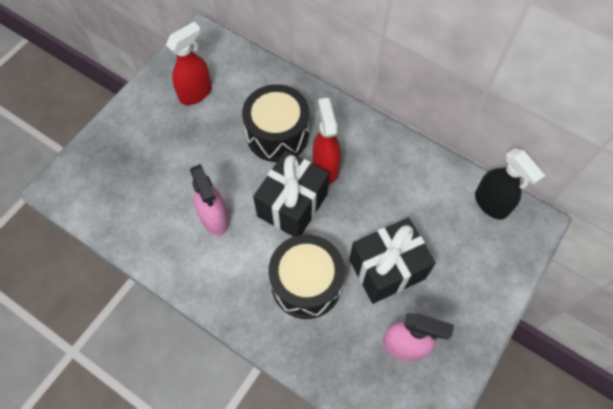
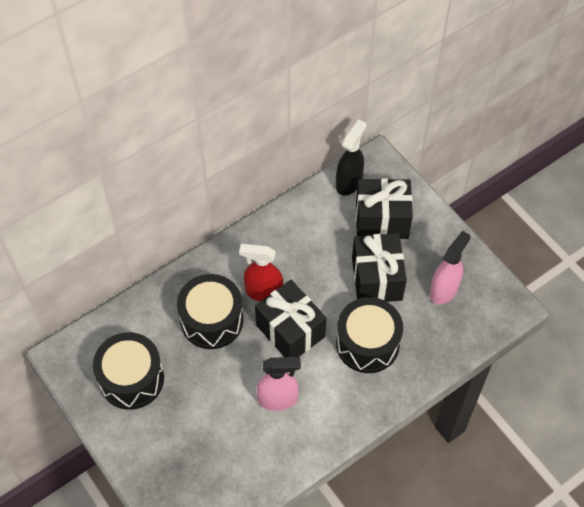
camera: 70 degrees left, 5 degrees down
red spray bottle [166,22,212,105] -> black drum [93,332,164,410]
black spray bottle [475,148,545,220] -> black spray bottle turned 45 degrees counterclockwise [336,120,367,196]
none -> black gift [356,179,413,239]

